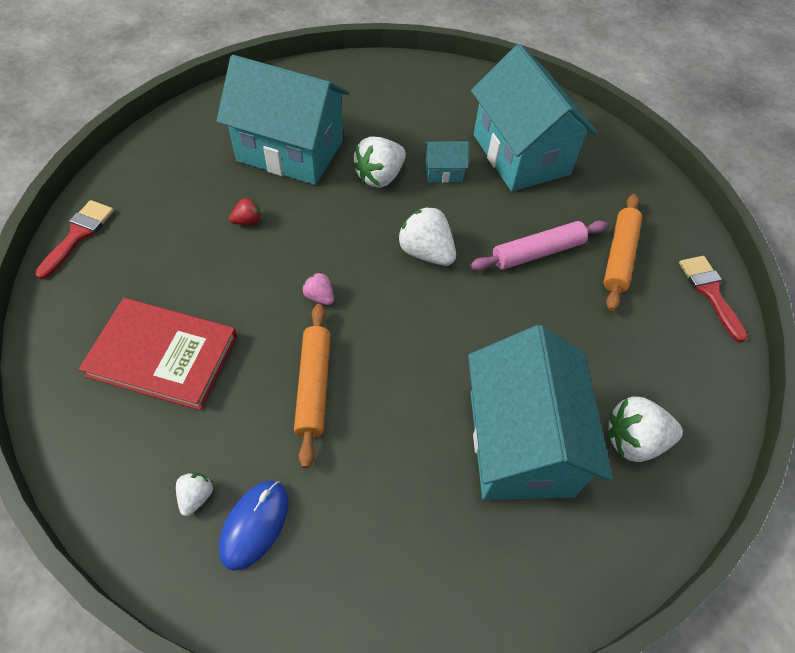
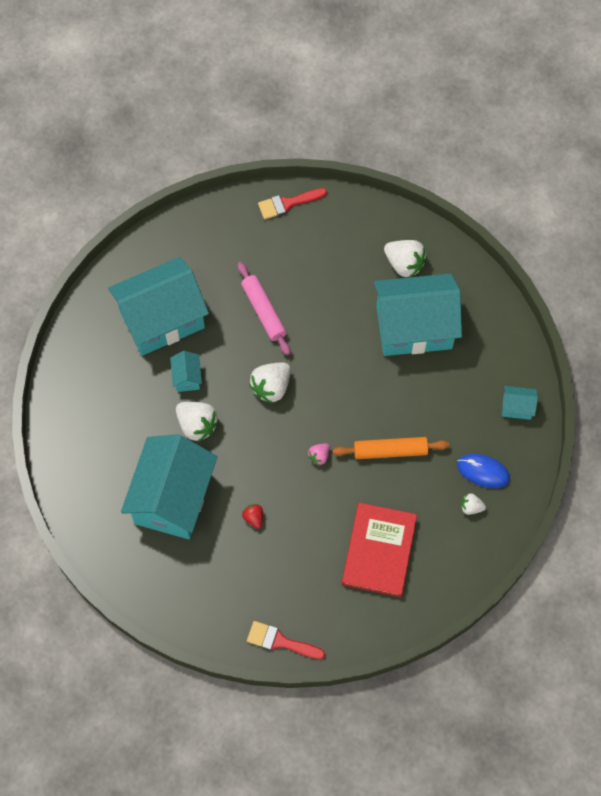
camera: 90 degrees left, 10 degrees up
orange rolling pin [603,194,642,311] -> none
white strawberry [608,396,683,462] -> white strawberry turned 45 degrees counterclockwise [384,240,427,277]
none -> turquoise house [502,386,538,420]

